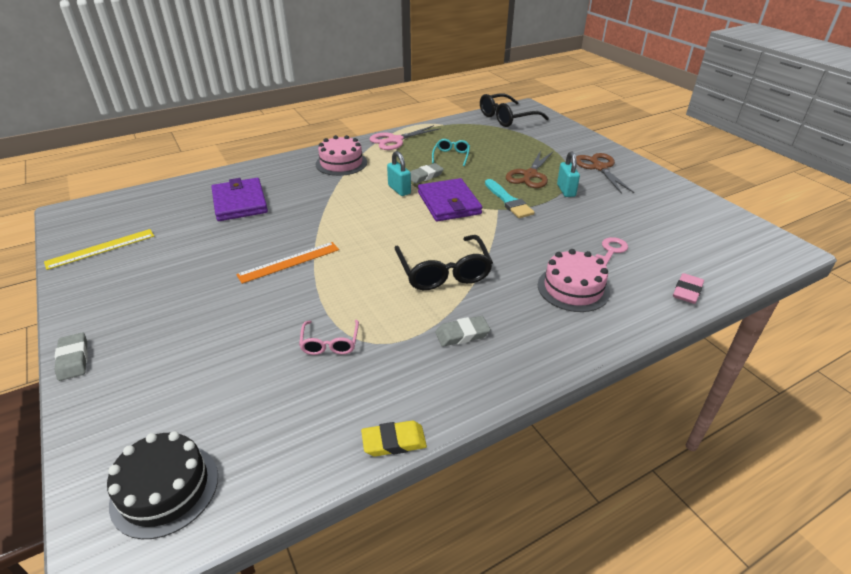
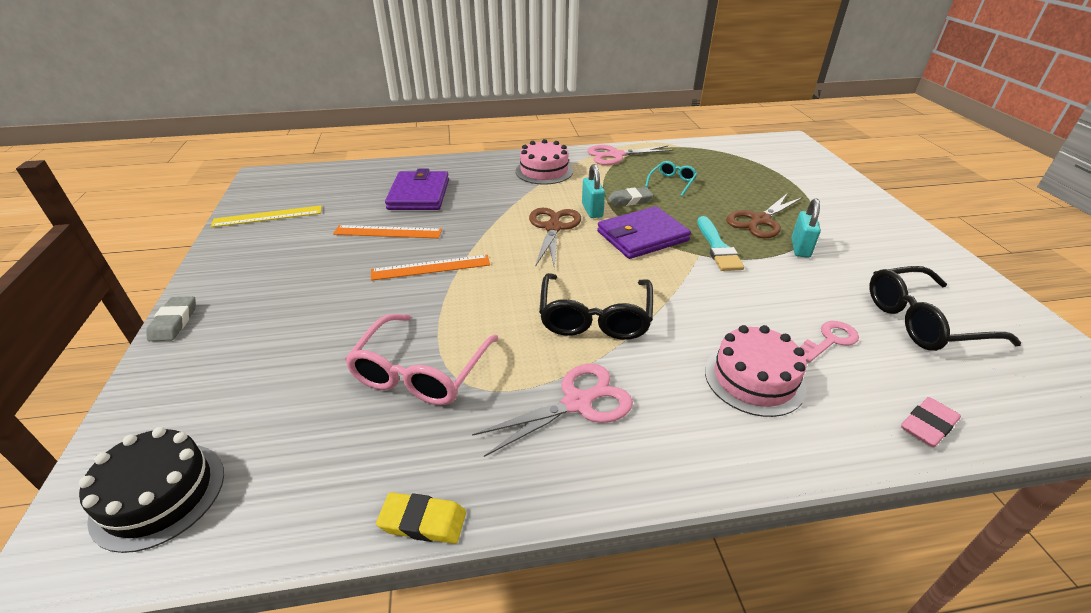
camera: 20 degrees right, 0 degrees up
pink glasses [299,320,359,355] -> pink glasses [345,314,498,405], size x1.82
purple wallet [418,178,482,222] -> purple wallet turned 60 degrees clockwise [597,206,691,259]
grey eraser [435,316,490,347] -> pink scissors [472,363,633,457]
black glasses [480,93,549,127] -> black glasses moved to [870,266,1021,351]
brown scissors [576,153,635,194] -> brown scissors moved to [529,208,581,269]
none -> orange ruler [333,225,442,238]

